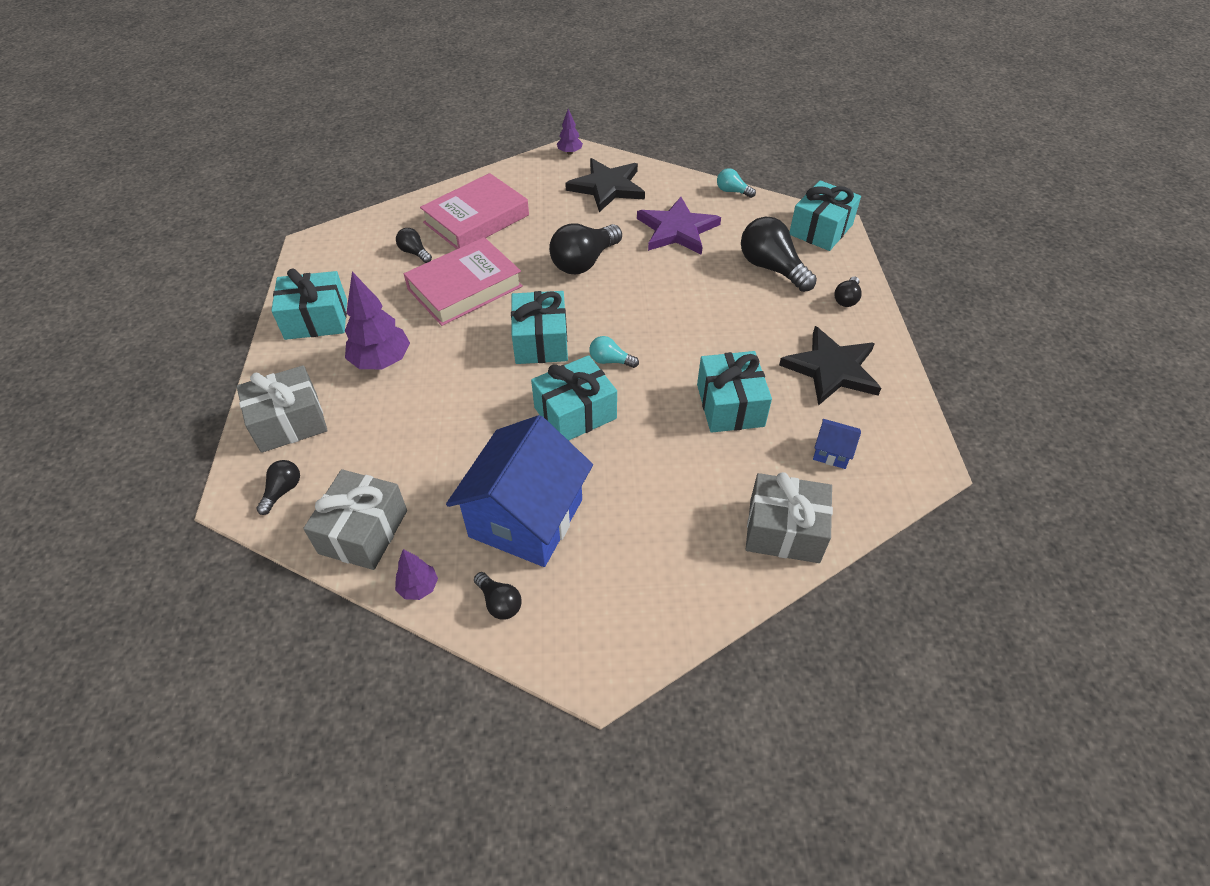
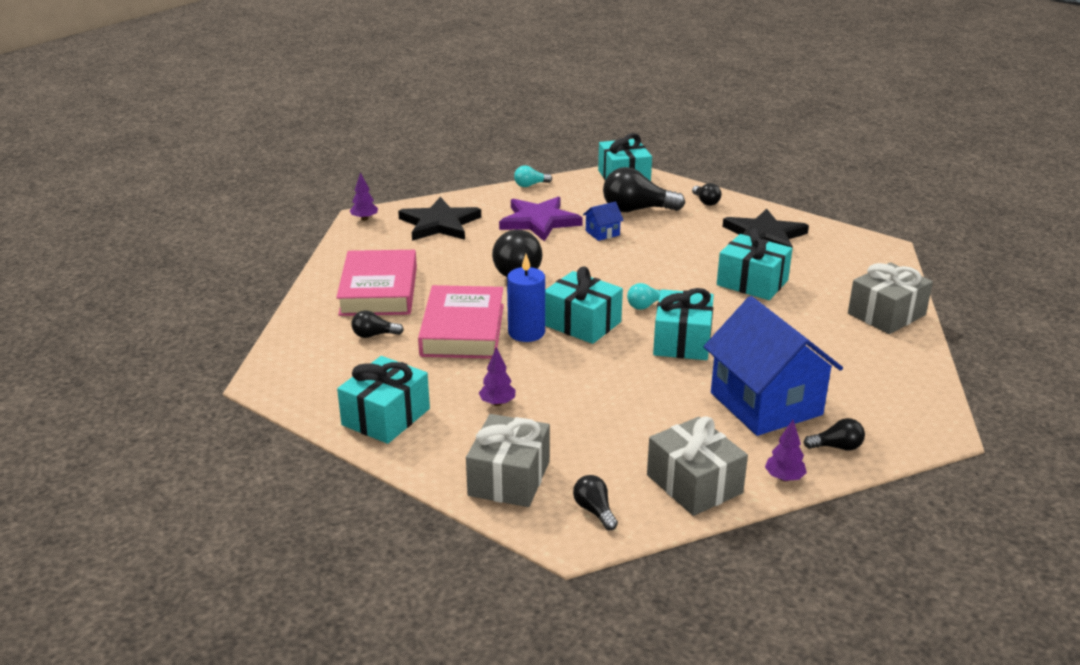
camera: 50 degrees left, 20 degrees down
purple tree [345,272,410,369] -> purple tree [479,347,516,406], size x0.53
blue house [813,419,861,469] -> blue house moved to [583,202,624,241]
none -> blue candle [507,254,545,342]

